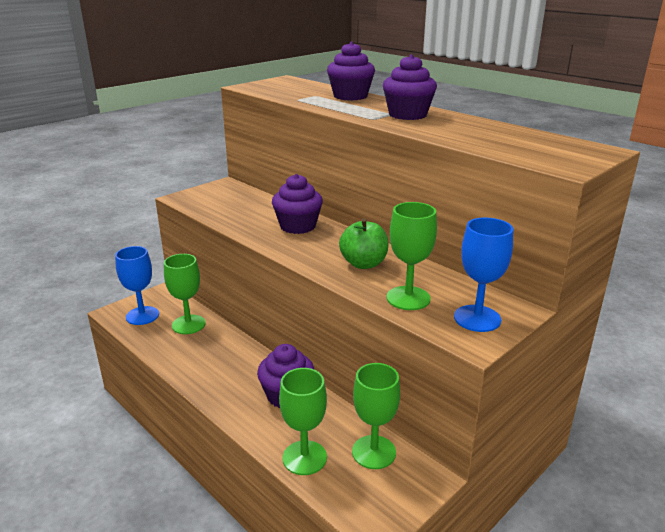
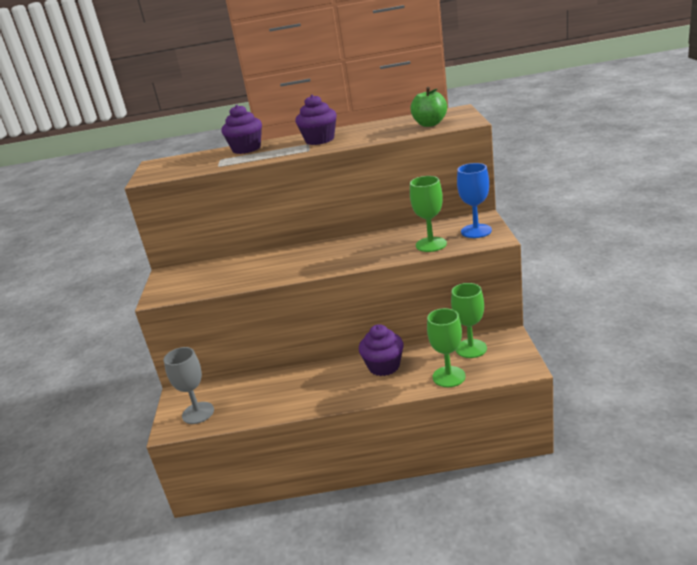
camera: 45 degrees left, 0 degrees up
blue goblet [115,246,159,325] -> grey goblet [164,347,214,424]
green goblet [164,254,206,334] -> none
purple cupcake [272,174,323,234] -> none
green apple [339,218,389,269] -> green apple moved to [410,87,447,127]

